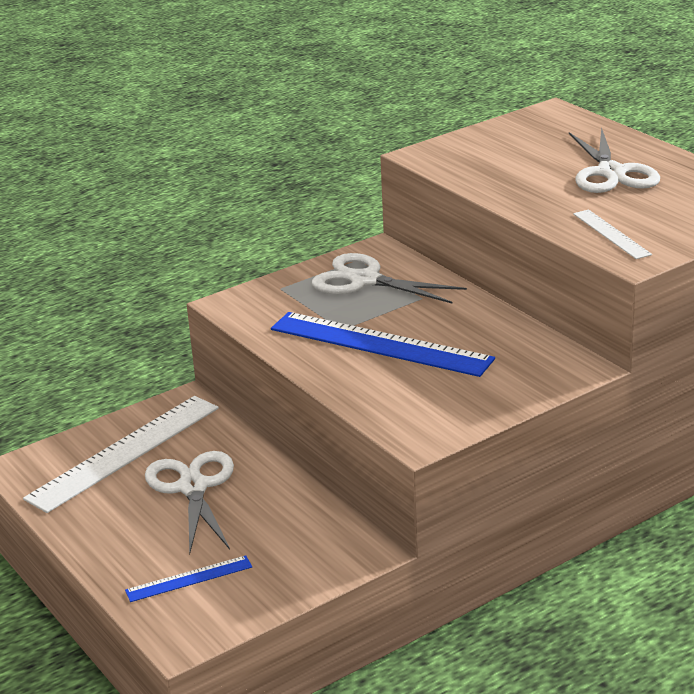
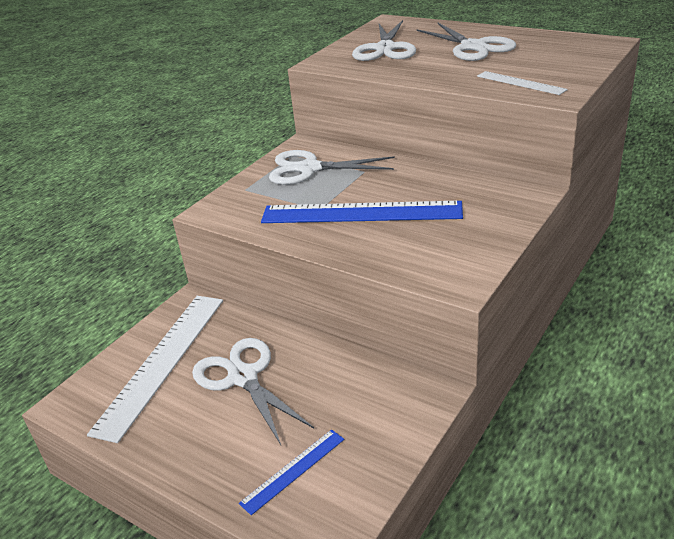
camera: 20 degrees left, 5 degrees up
none -> white scissors [352,20,416,61]

